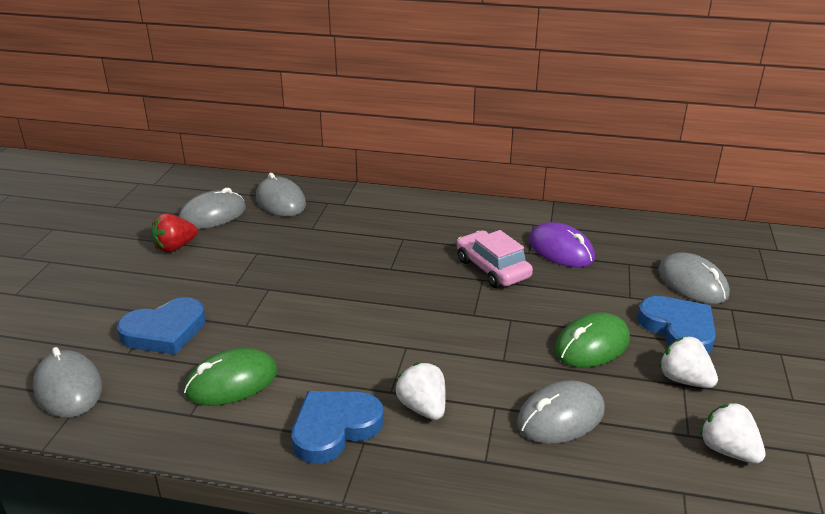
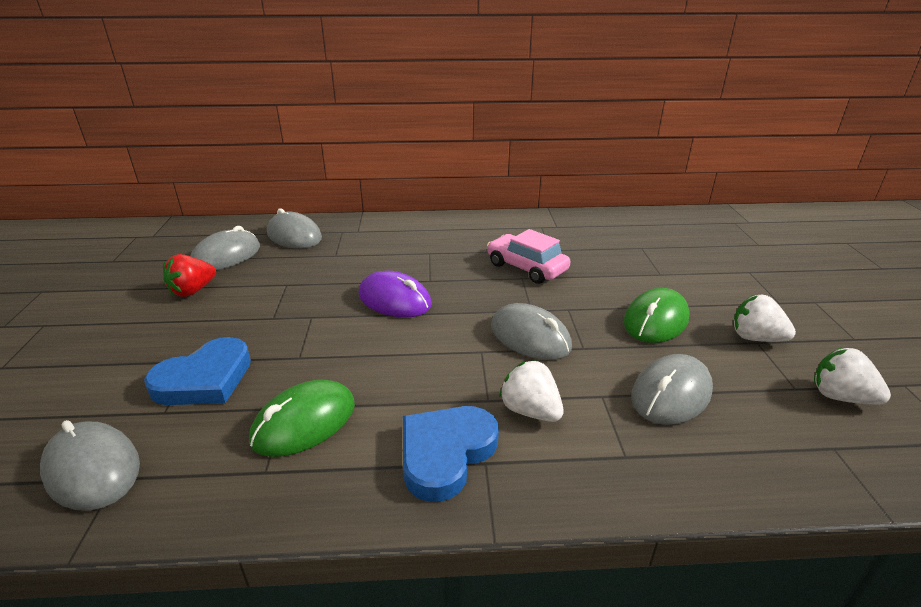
camera: 15 degrees left, 0 degrees up
purple mouse [528,222,595,267] -> purple mouse moved to [358,271,432,318]
blue heart [637,296,716,354] -> none
grey mouse [658,252,730,304] -> grey mouse moved to [491,303,572,360]

